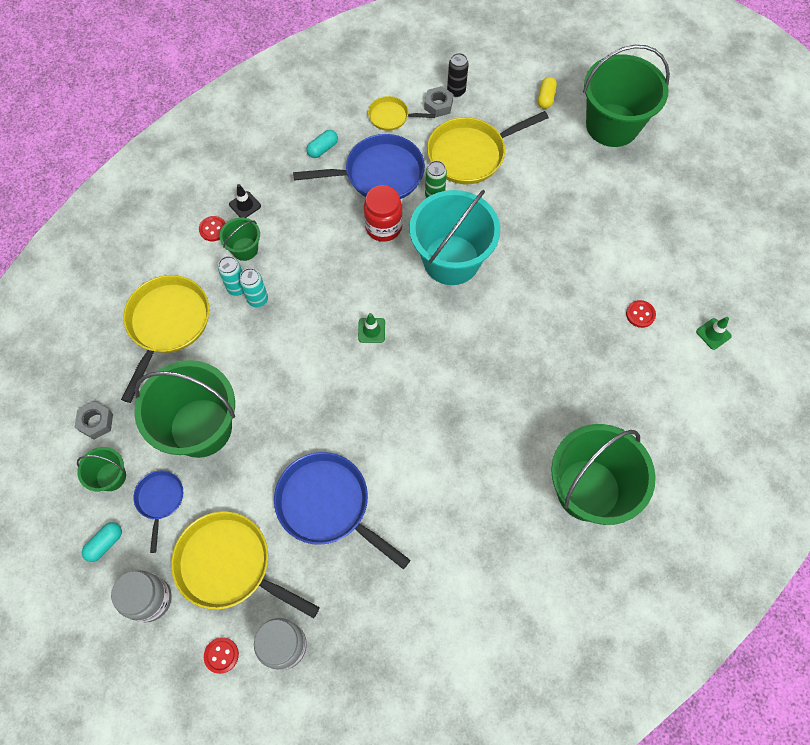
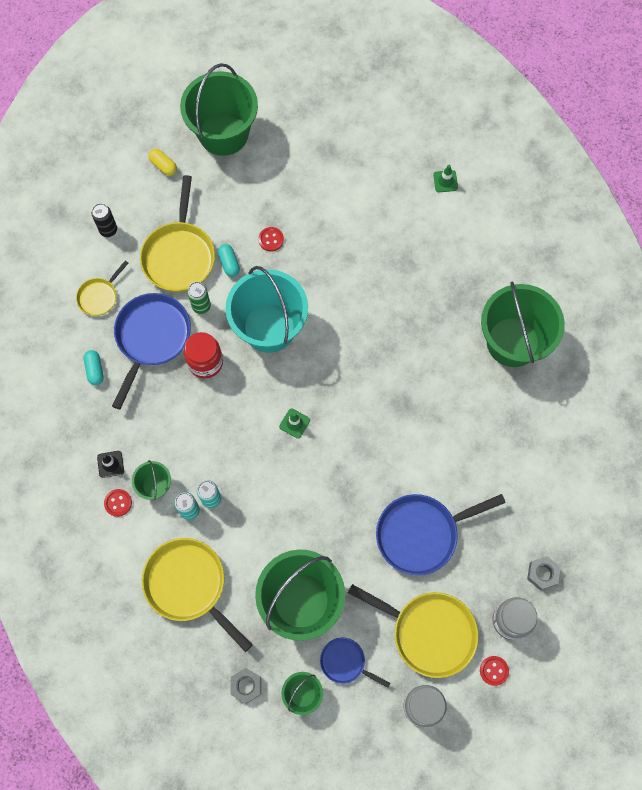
camera: 60 degrees left, 5 degrees up
turquoise capsule [82,522,122,562] -> turquoise capsule moved to [218,244,240,277]
yellow pan [171,511,320,618] -> yellow pan turned 120 degrees counterclockwise [348,584,478,678]
grey nut [424,86,454,117] -> grey nut moved to [527,556,561,590]
red button [626,300,656,328] -> red button moved to [258,227,284,252]

